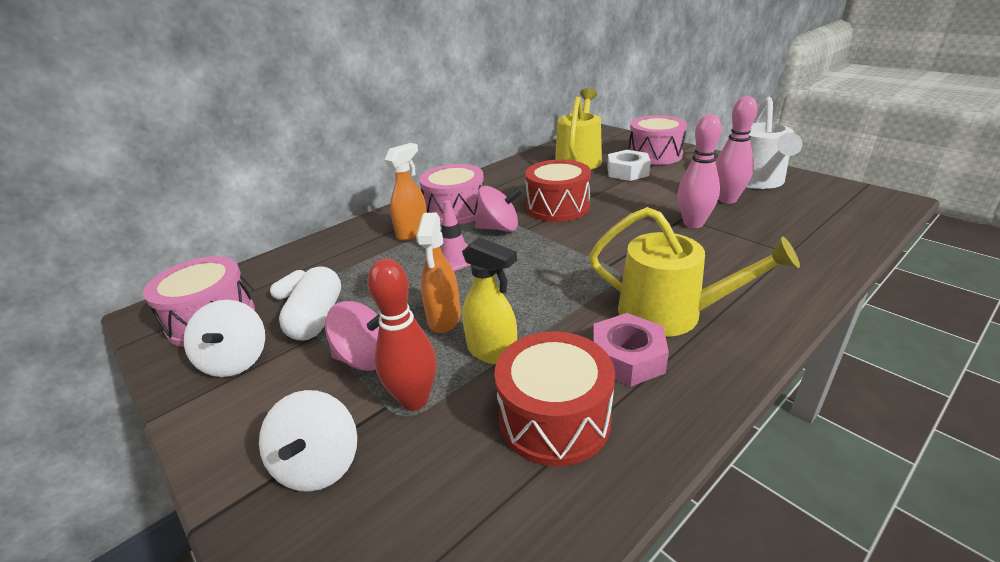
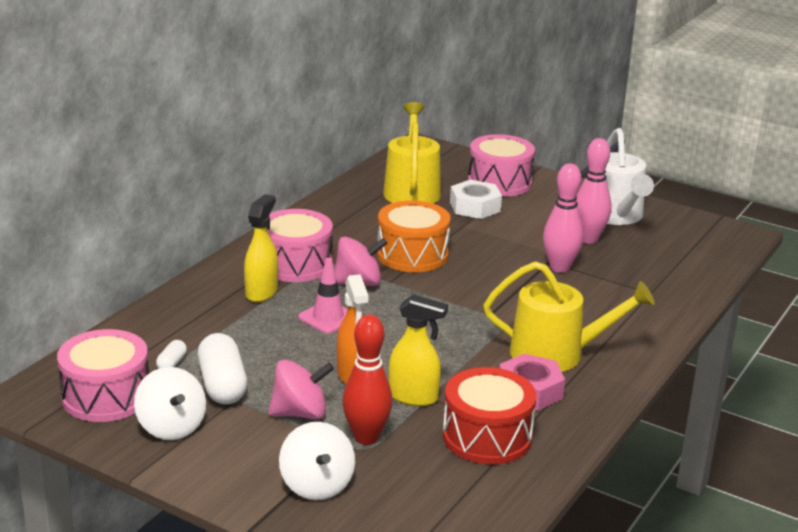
camera: 20 degrees left, 5 degrees down
orange spray bottle [385,143,427,241] -> yellow spray bottle [244,194,278,302]
red drum [525,160,591,222] -> orange drum [377,200,450,272]

